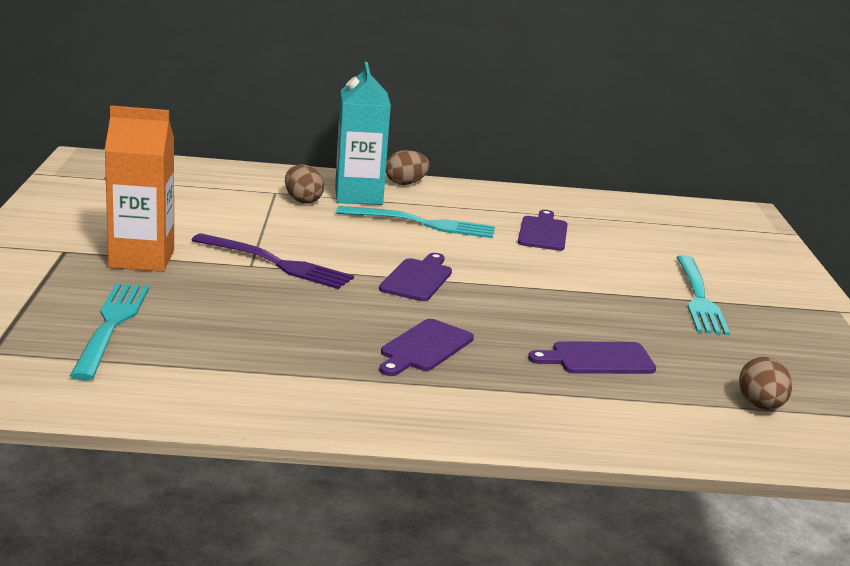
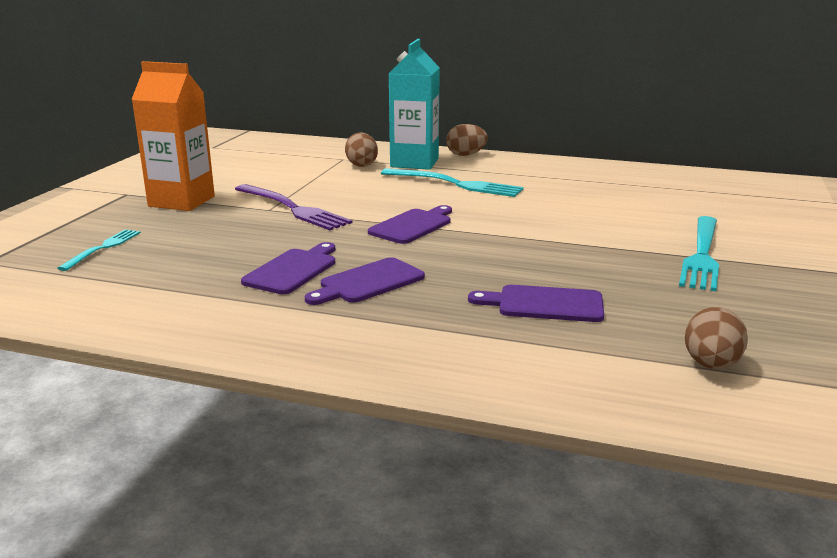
camera: 20 degrees right, 0 degrees up
turquoise fork [70,283,149,380] -> turquoise fork [57,229,141,271], size x0.59
purple cutting board [518,210,568,251] -> purple cutting board moved to [241,242,335,294]

